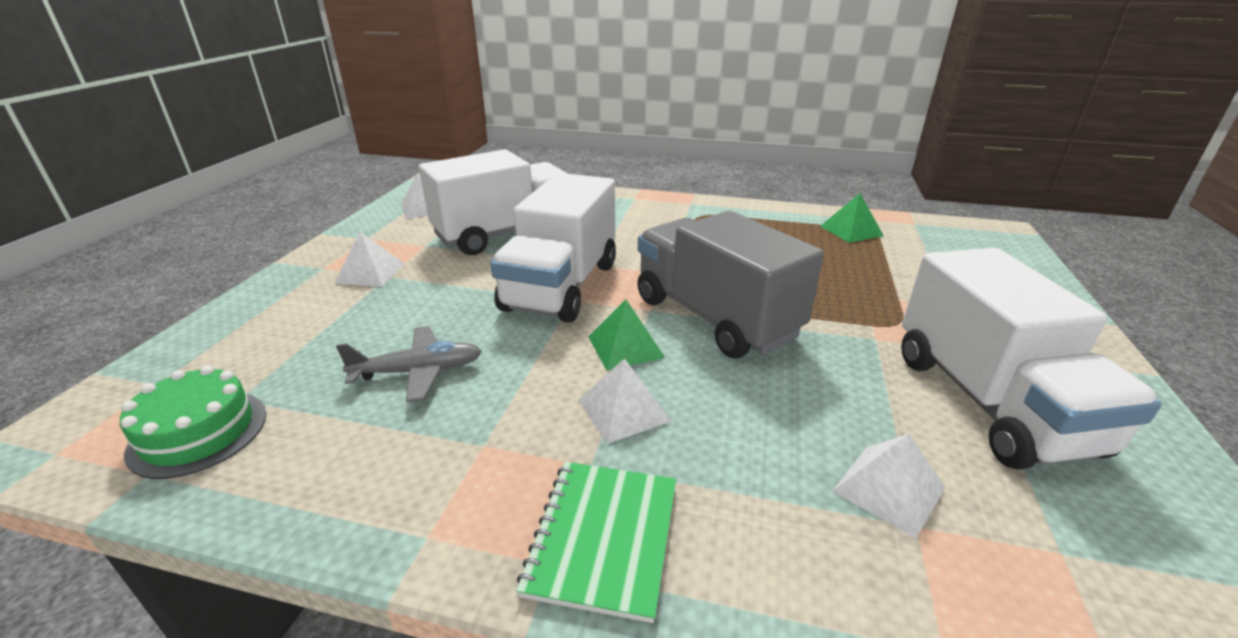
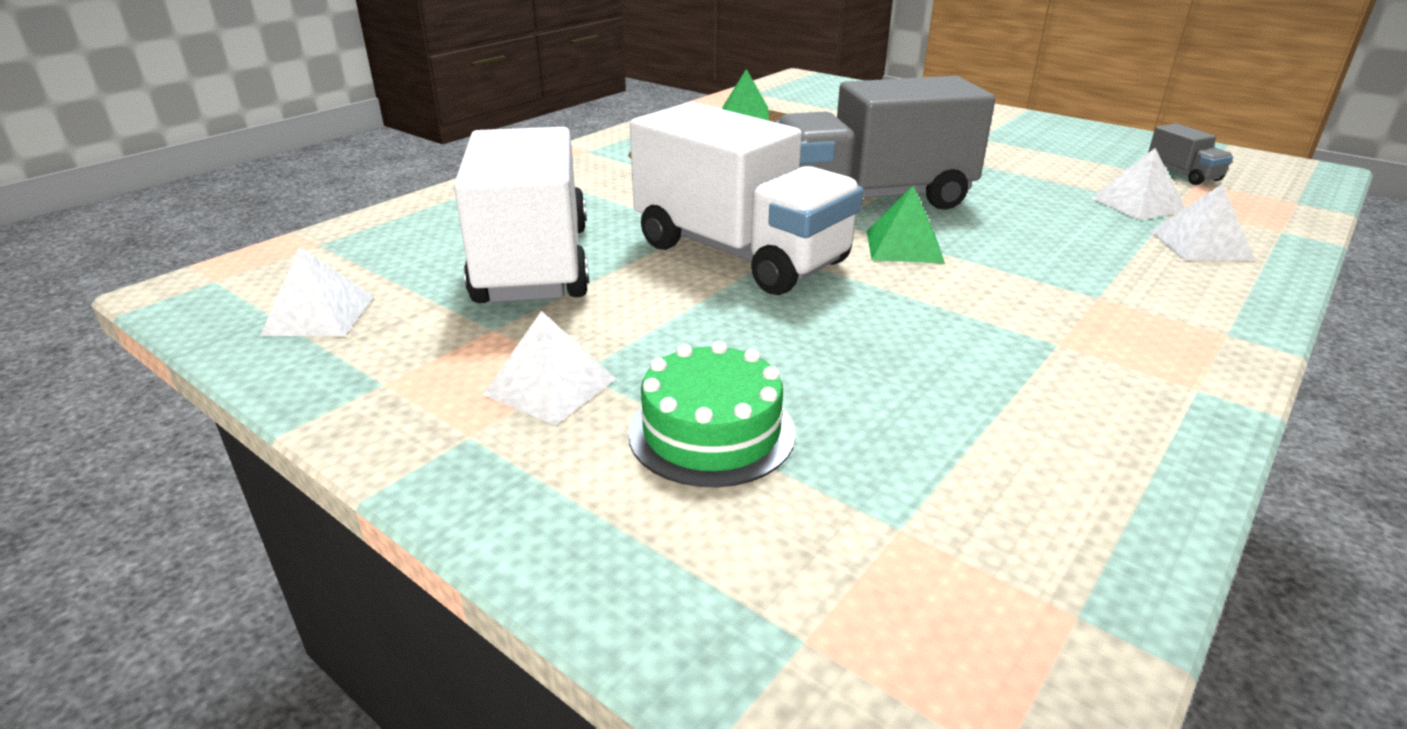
camera: 65 degrees left, 0 degrees up
green cake [120,365,266,479] -> green cake moved to [628,341,796,487]
grey plane [336,326,482,403] -> none
green notebook [516,462,676,623] -> none
white pyramid [579,358,672,444] -> white pyramid moved to [1150,183,1255,260]
white truck [901,248,1162,470] -> none
none -> grey truck [1148,123,1233,185]

